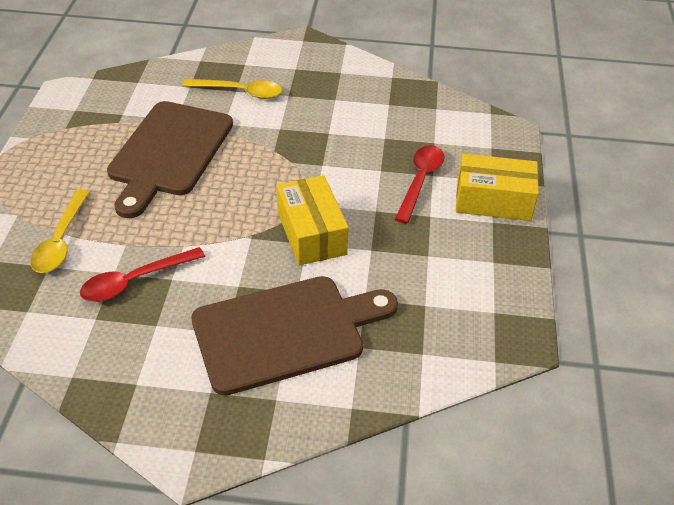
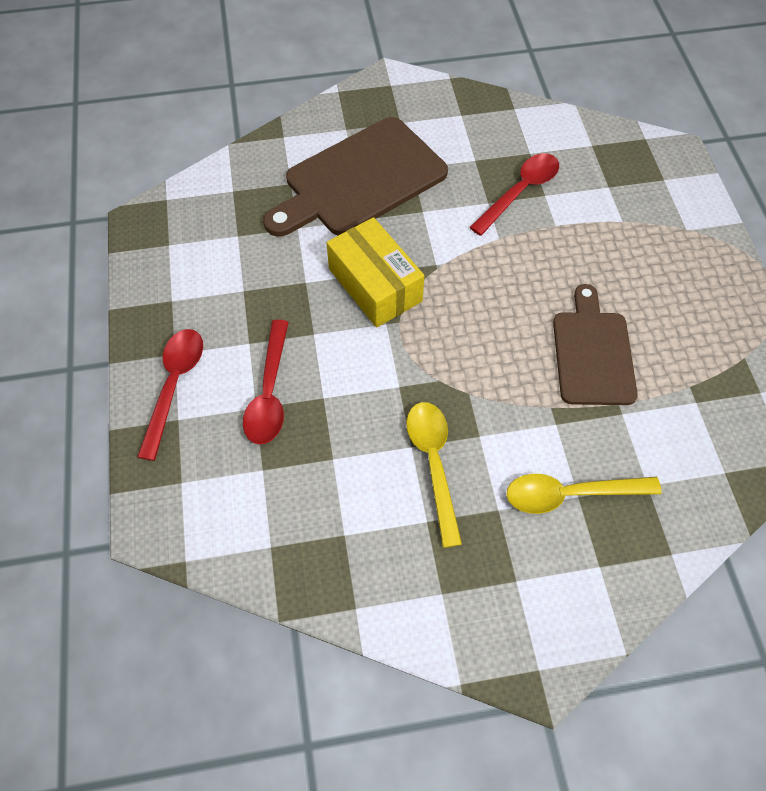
camera: 165 degrees right, 15 degrees up
yellow spoon [30,189,90,273] -> yellow spoon moved to [406,402,462,548]
brown cutting board [107,101,233,218] -> brown cutting board [553,284,638,405], size x0.65
yellow box [456,154,539,221] -> red spoon [137,329,203,461]

